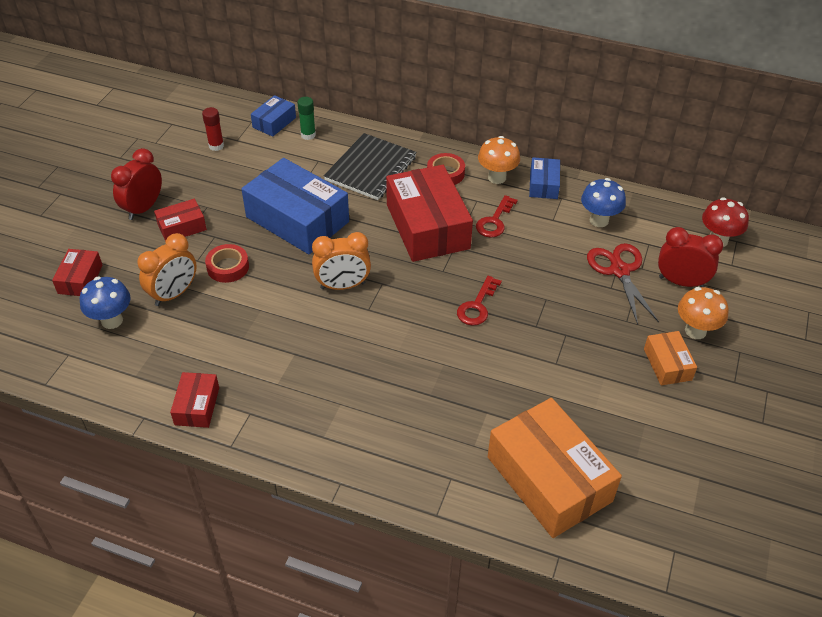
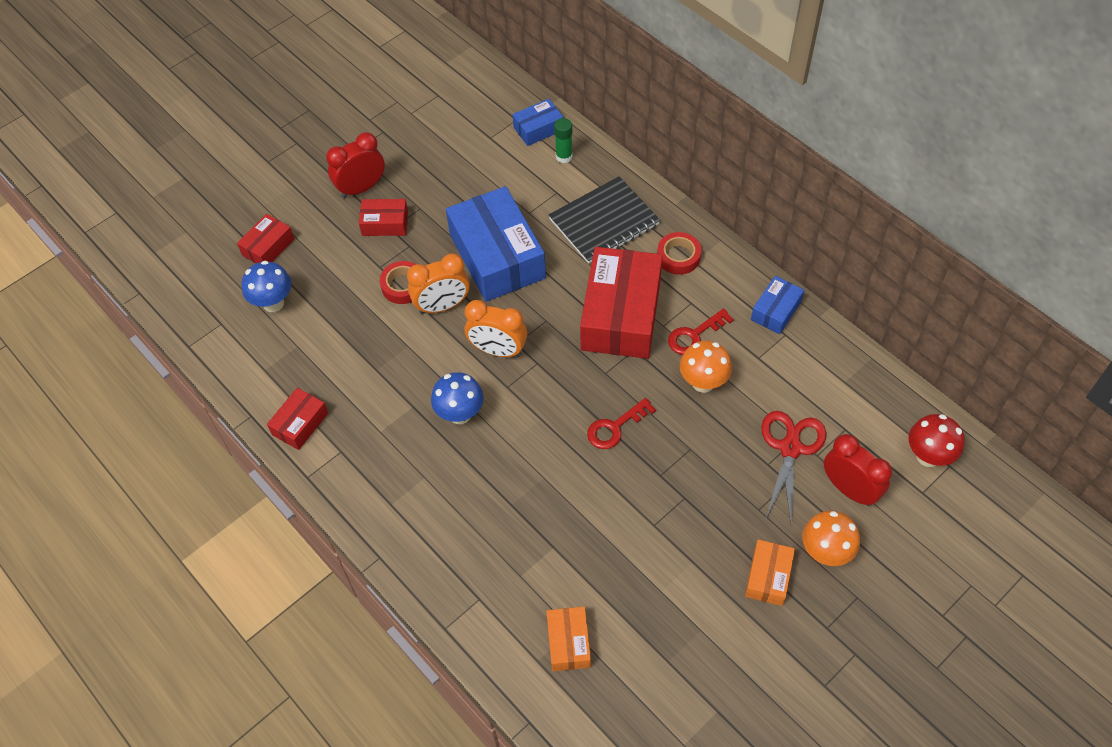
camera: 30 degrees right, 10 degrees up
orange clock [137,233,197,306] -> orange clock moved to [407,253,469,314]
red glue stick [202,107,224,151] -> none
orange mushroom [478,136,520,184] -> orange mushroom moved to [680,341,732,393]
orange box [488,398,622,538] -> orange box [546,607,591,671], size x0.48
blue mushroom [581,178,626,227] -> blue mushroom moved to [431,372,484,424]

